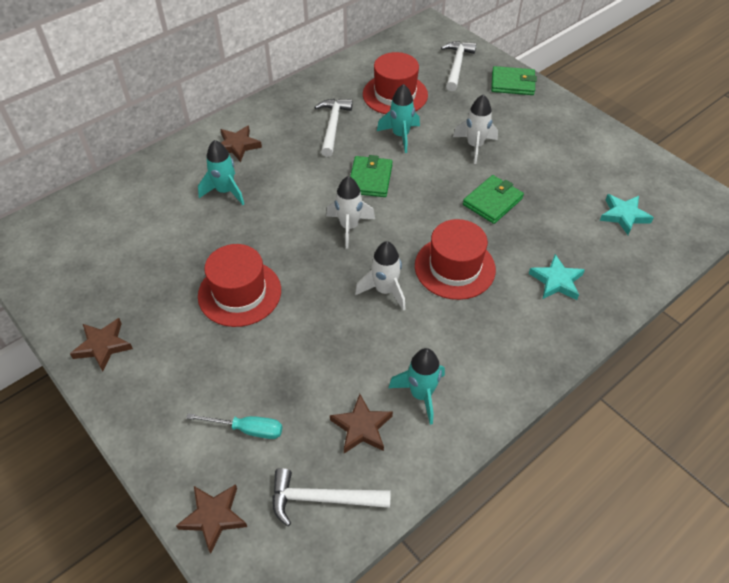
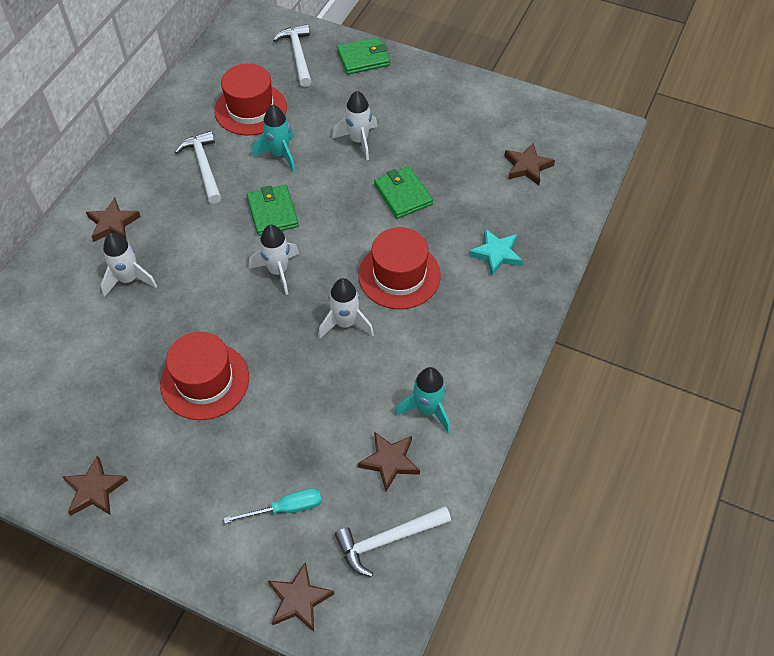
camera: 25 degrees left, 5 degrees up
turquoise rocket [198,140,244,205] -> white rocket [101,233,157,297]
green wallet [463,175,524,224] -> green wallet turned 45 degrees counterclockwise [374,166,433,219]
turquoise star [600,194,654,235] -> brown star [504,143,555,185]

